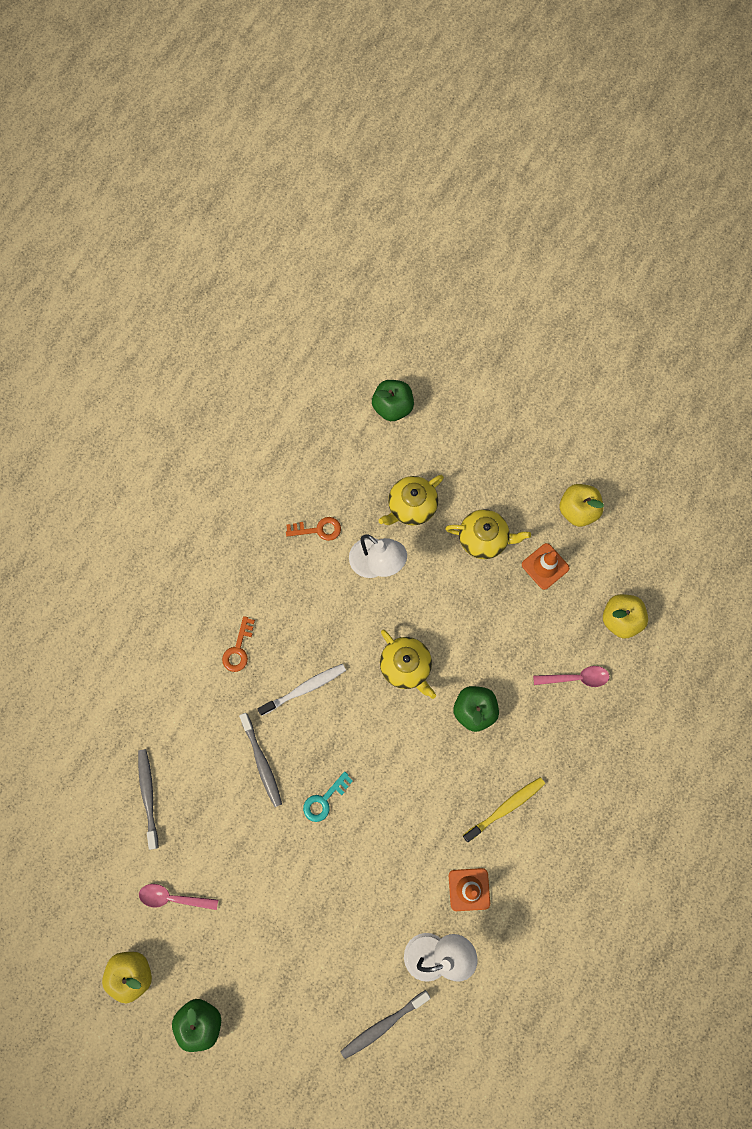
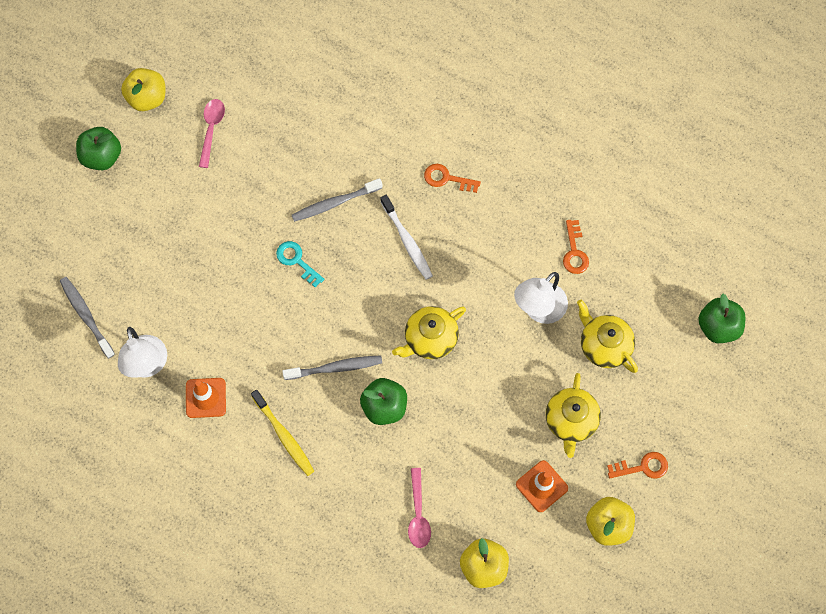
camera: 90 degrees right, 5 degrees down
grey toothbrush [138,749,158,850] -> grey toothbrush moved to [282,355,382,380]
none -> orange key [607,452,668,479]

